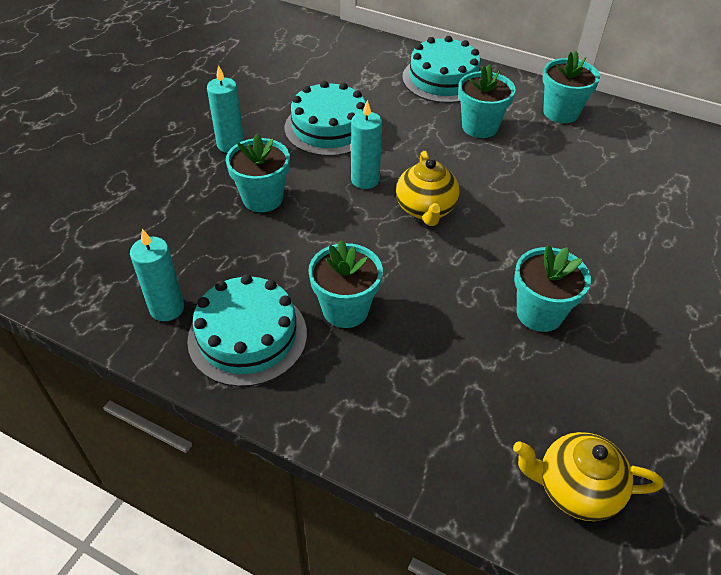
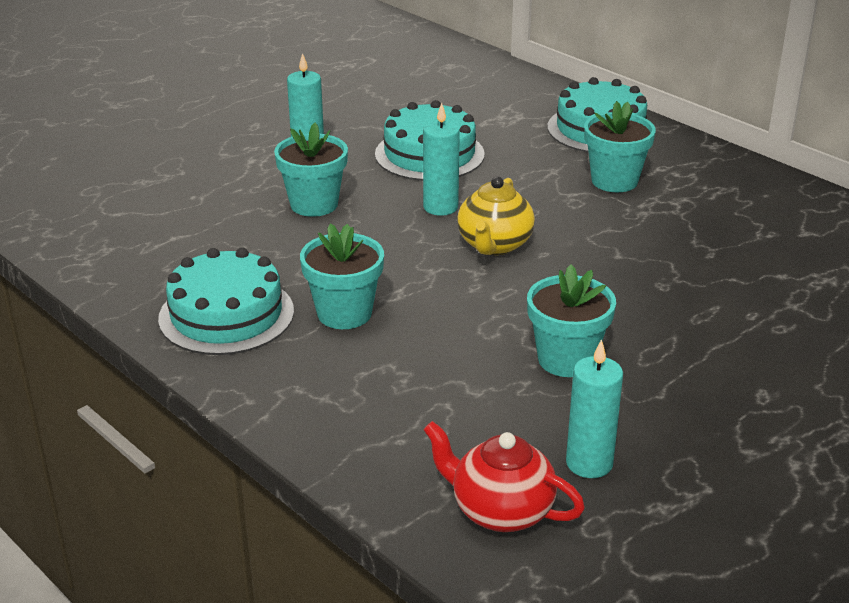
camera: 20 degrees right, 15 degrees down
turquoise candle [130,229,184,321] -> turquoise candle moved to [566,339,623,478]
yellow teapot [513,432,663,521] -> red teapot [424,421,585,532]
turquoise flower pot [543,51,600,123] -> none

